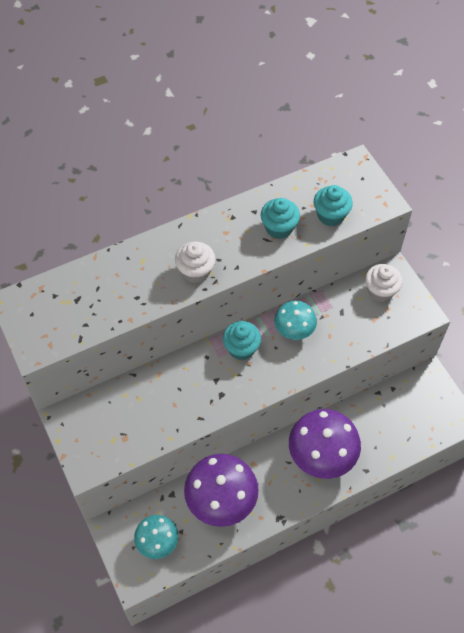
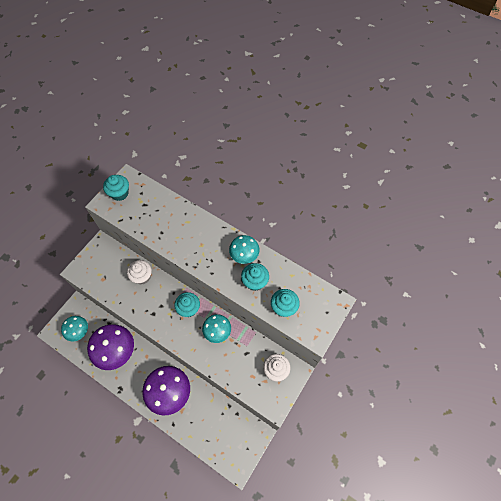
camera: 60 degrees right, 5 degrees up
white cupcake [175,242,216,283] -> white cupcake moved to [127,260,152,284]
none -> turquoise cupcake [103,175,129,201]
none -> turquoise mushroom [229,235,260,264]

